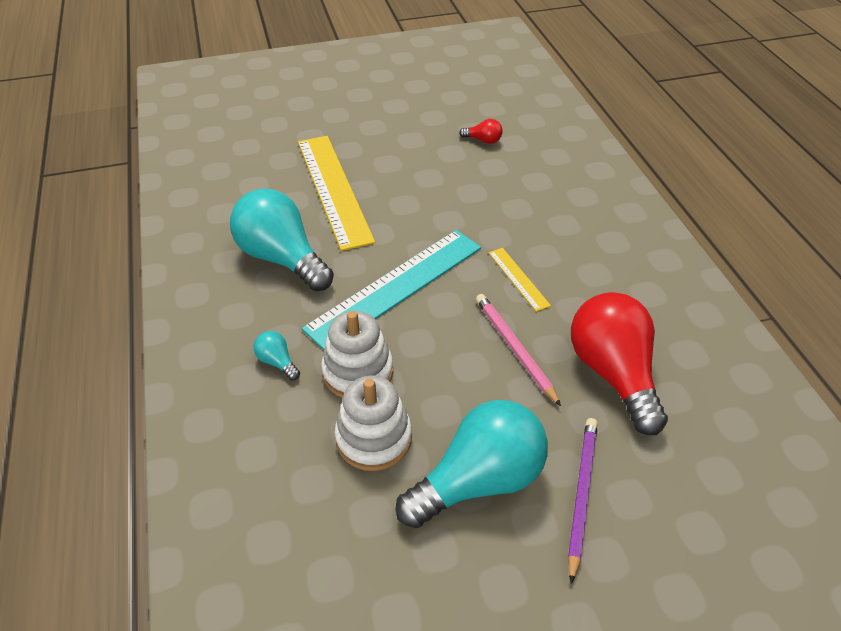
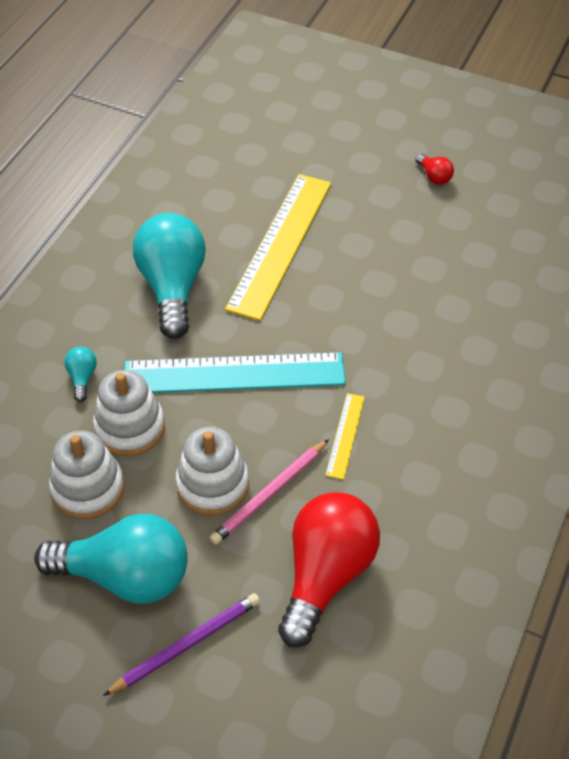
camera: 40 degrees right, 5 degrees up
red light bulb [459,119,503,144] -> red light bulb moved to [415,154,454,185]
pink pencil [476,294,561,406] -> pink pencil turned 150 degrees counterclockwise [210,439,329,545]
none -> white stacking toy [175,427,249,515]

